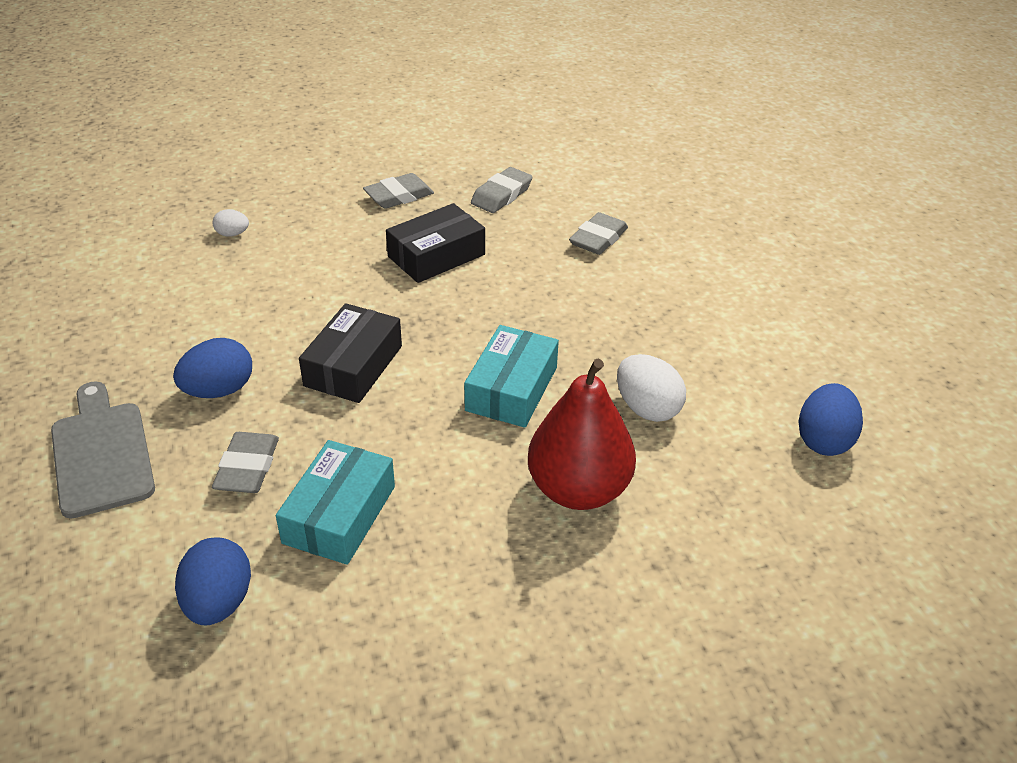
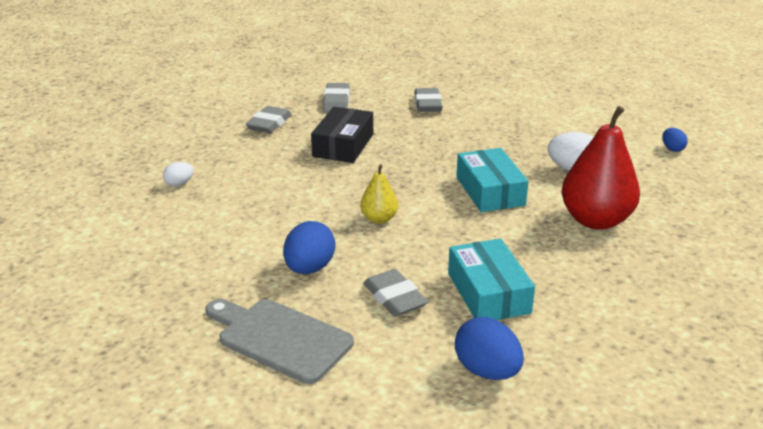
camera: 35 degrees left, 10 degrees down
black box [299,303,402,403] -> yellow pear [360,164,398,224]
blue egg [798,383,863,456] -> blue egg [663,128,688,152], size x0.56

